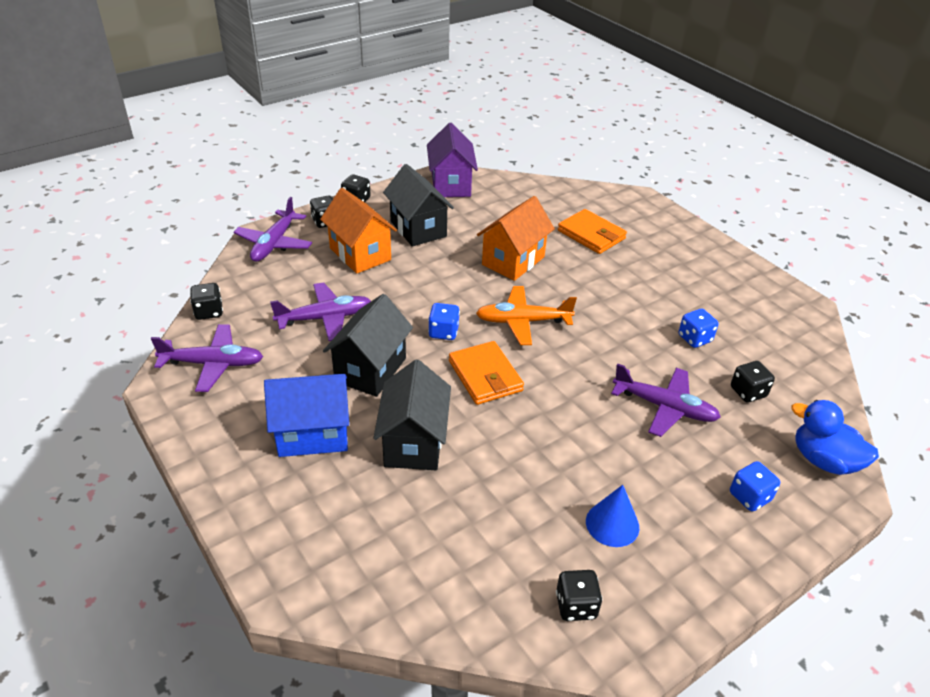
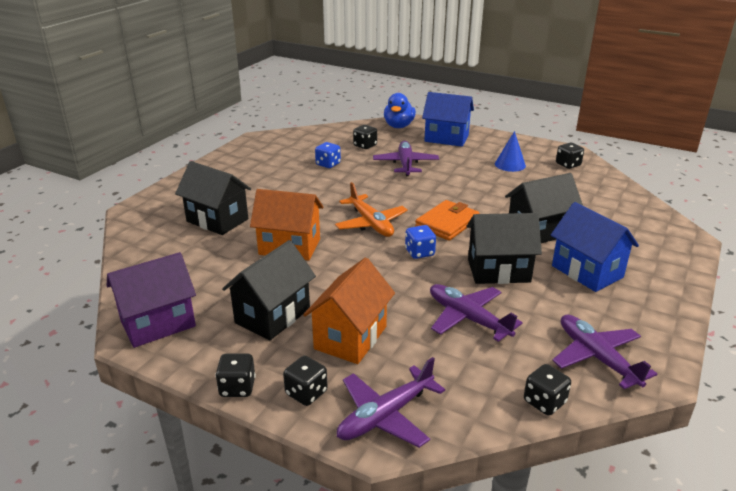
camera: 115 degrees left, 10 degrees down
purple plane [233,197,312,262] -> purple plane turned 150 degrees clockwise [337,357,445,448]
orange wallet [558,209,627,254] -> black house [175,161,251,235]
blue dice [730,461,780,511] -> blue house [422,92,474,147]

